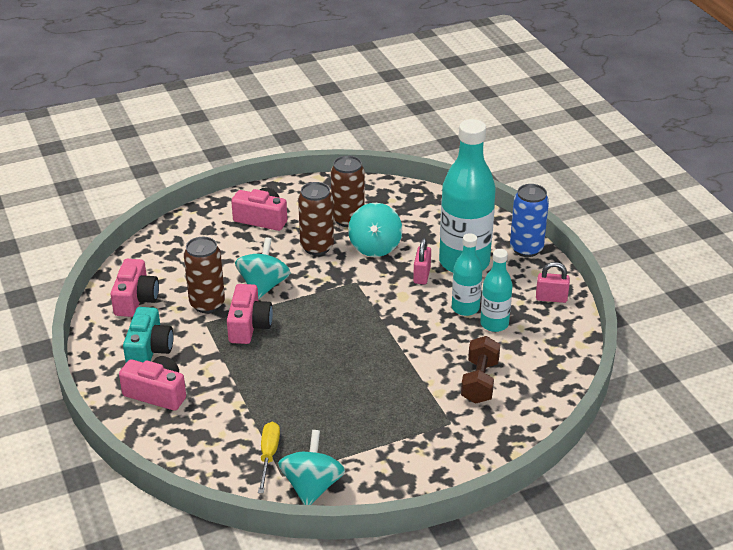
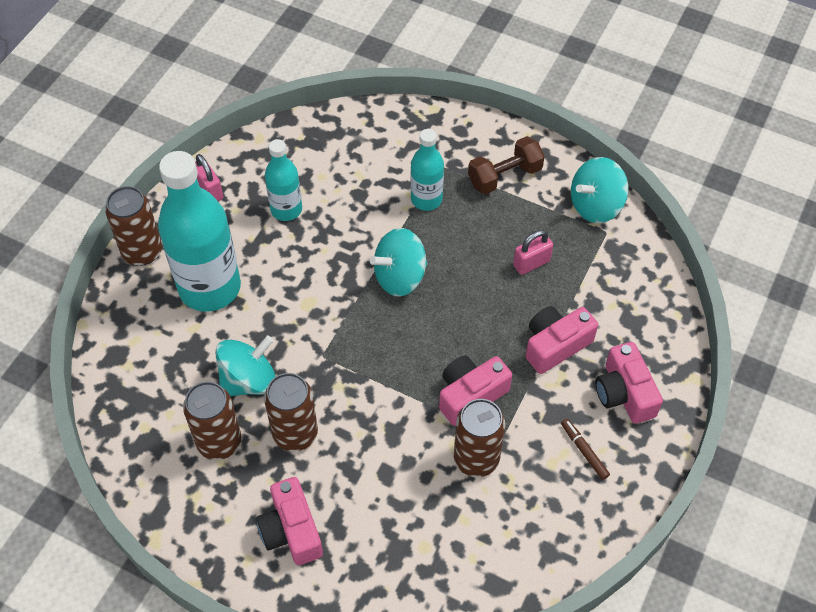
camera: 130 degrees left, 20 degrees up
pink camera [111,259,159,317] -> pink camera moved to [526,306,598,374]
turquoise camera [123,307,173,363] -> brown marker [561,419,610,480]
turquoise spinning top [235,237,291,300] -> turquoise spinning top moved to [370,228,428,297]
yellow screwdriver [258,422,280,494] -> none
pink padlock [413,238,431,284] -> pink padlock moved to [513,230,553,275]
turquoise bottle [452,233,483,316] -> turquoise bottle moved to [410,129,444,211]
brown dumbbell [461,336,500,404] -> brown dumbbell moved to [468,136,545,194]
blue can [510,184,549,257] -> brown can [105,186,162,266]

